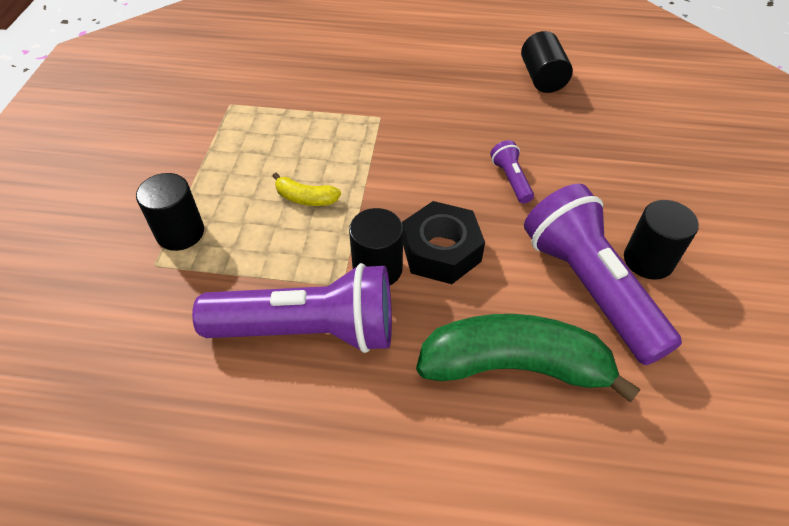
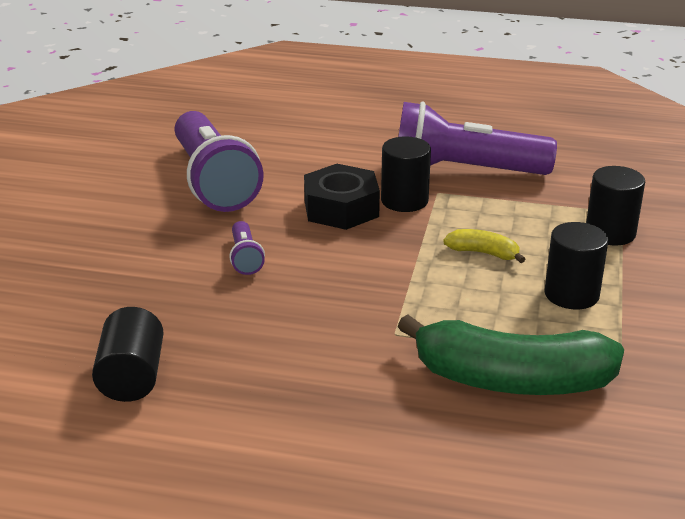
camera: 175 degrees left, 20 degrees down
green banana [416,314,641,403] -> green banana moved to [398,314,624,395]
black cylinder [624,200,699,280] -> black cylinder moved to [545,222,608,309]

